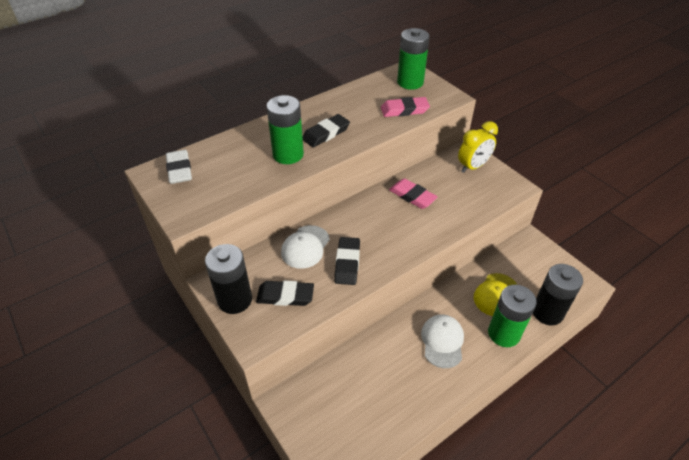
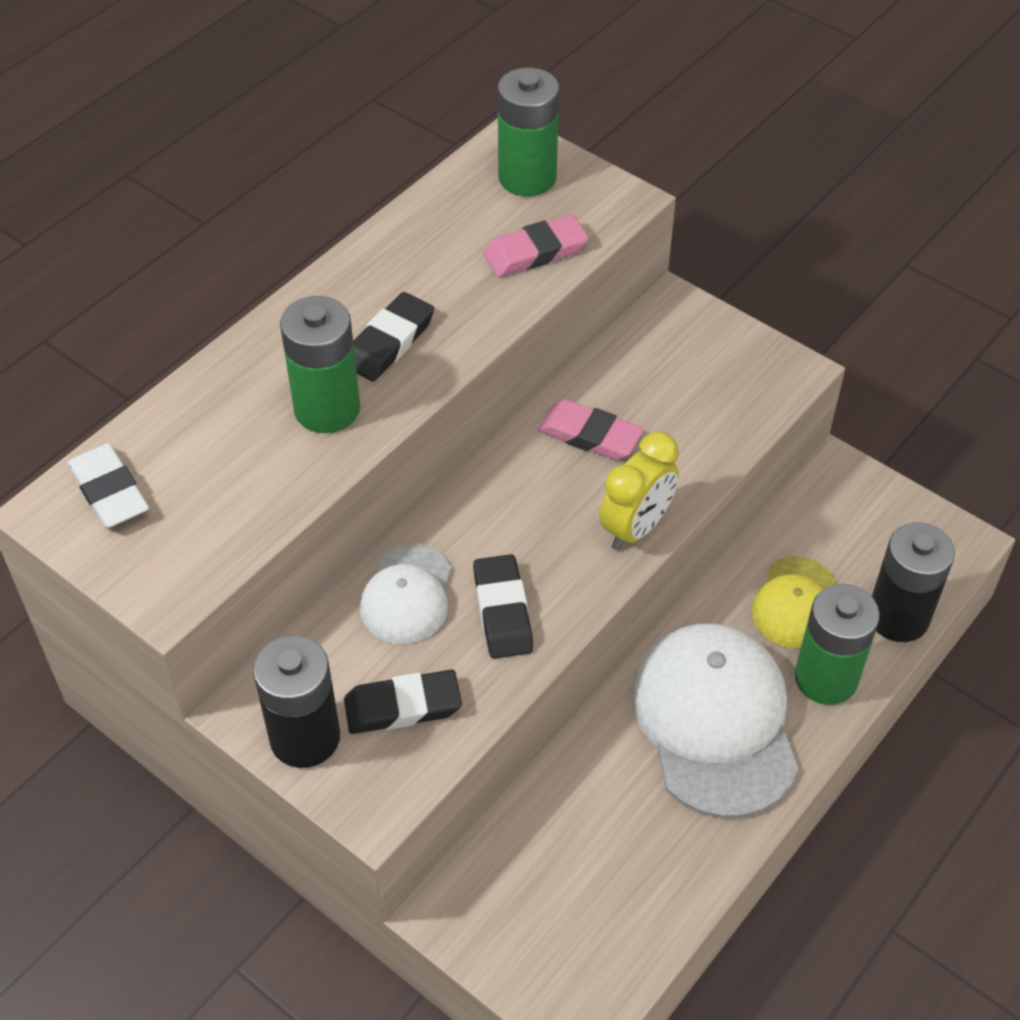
camera: 15 degrees left, 5 degrees up
white cap [421,314,464,368] -> white cap [632,623,798,818], size x1.83
yellow clock [458,121,498,173] -> yellow clock moved to [599,432,679,551]

